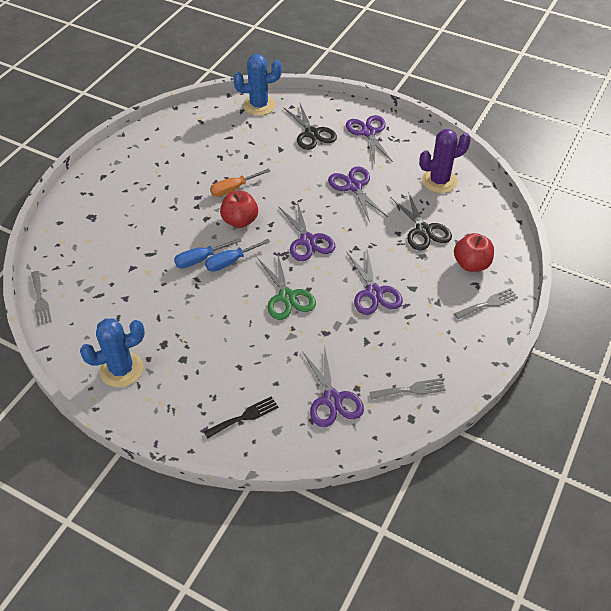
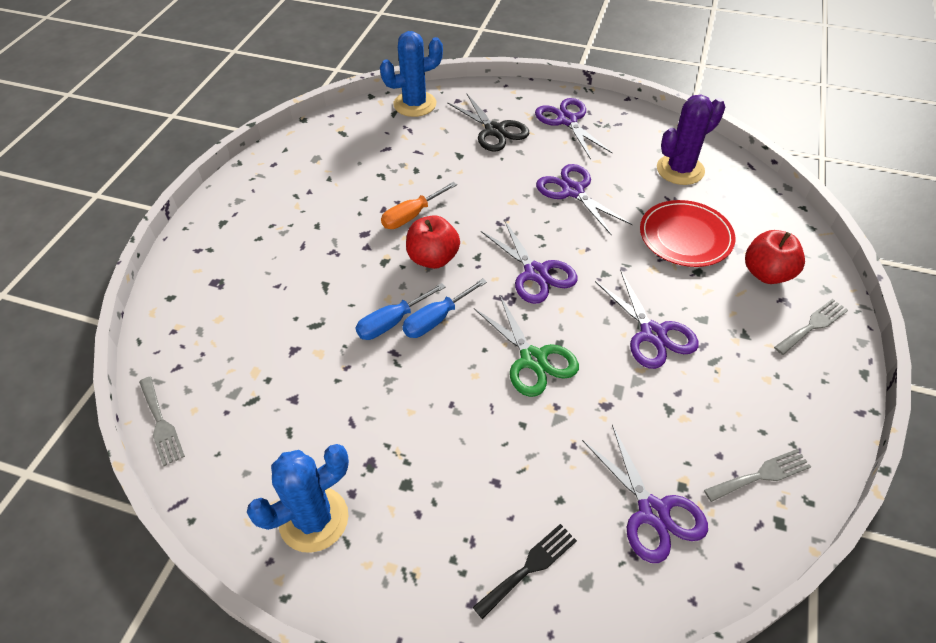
camera: 10 degrees left, 0 degrees up
black scissors [390,191,452,251] -> red plate [640,200,735,267]

